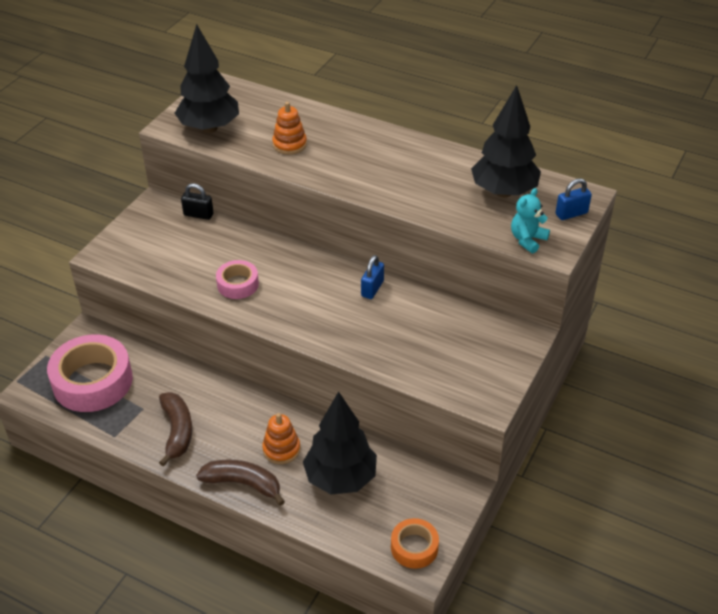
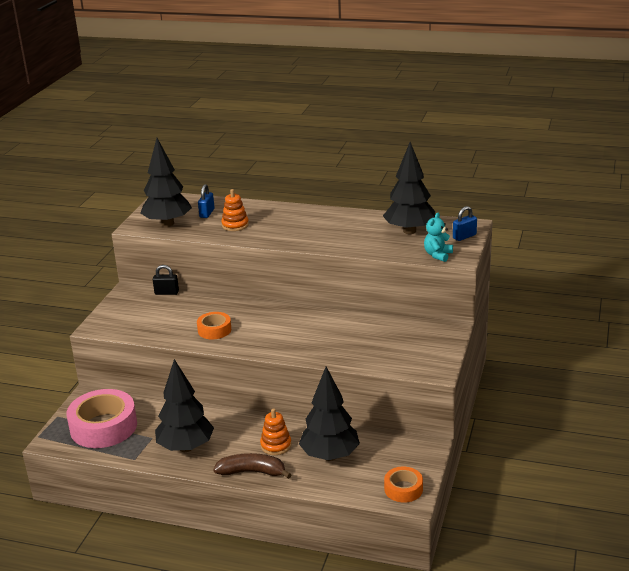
camera: 10 degrees left, 15 degrees down
brown banana [159,392,192,467] -> black tree [155,359,214,452]
pink tape [216,260,259,299] -> orange tape [197,312,231,340]
blue padlock [361,255,384,299] -> blue padlock moved to [198,184,215,218]

